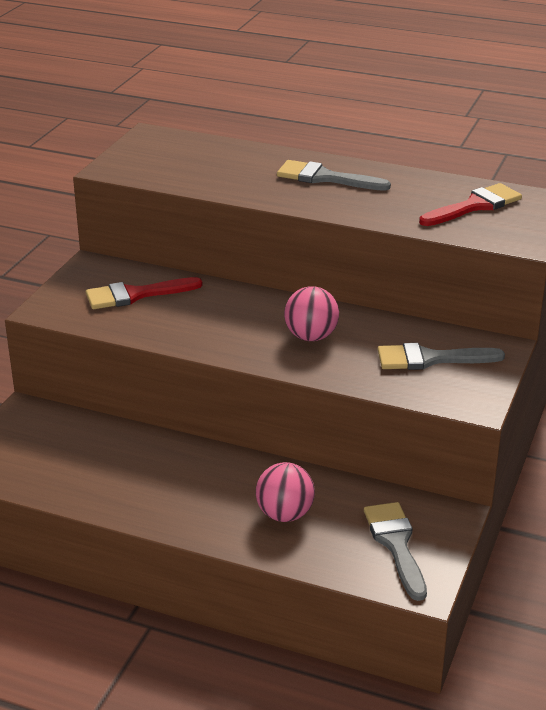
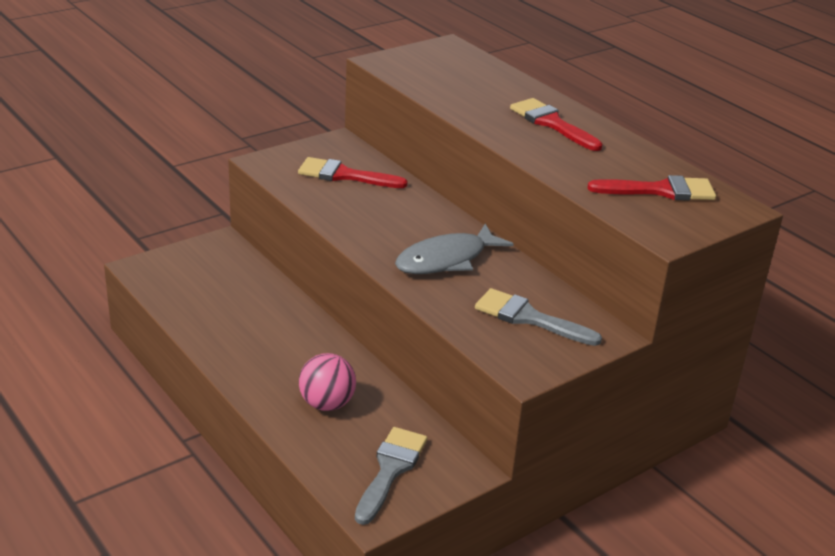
camera: 30 degrees right, 0 degrees up
grey brush [277,160,391,191] -> red brush [510,98,603,151]
pink ball [284,286,339,341] -> grey fish [395,224,514,274]

